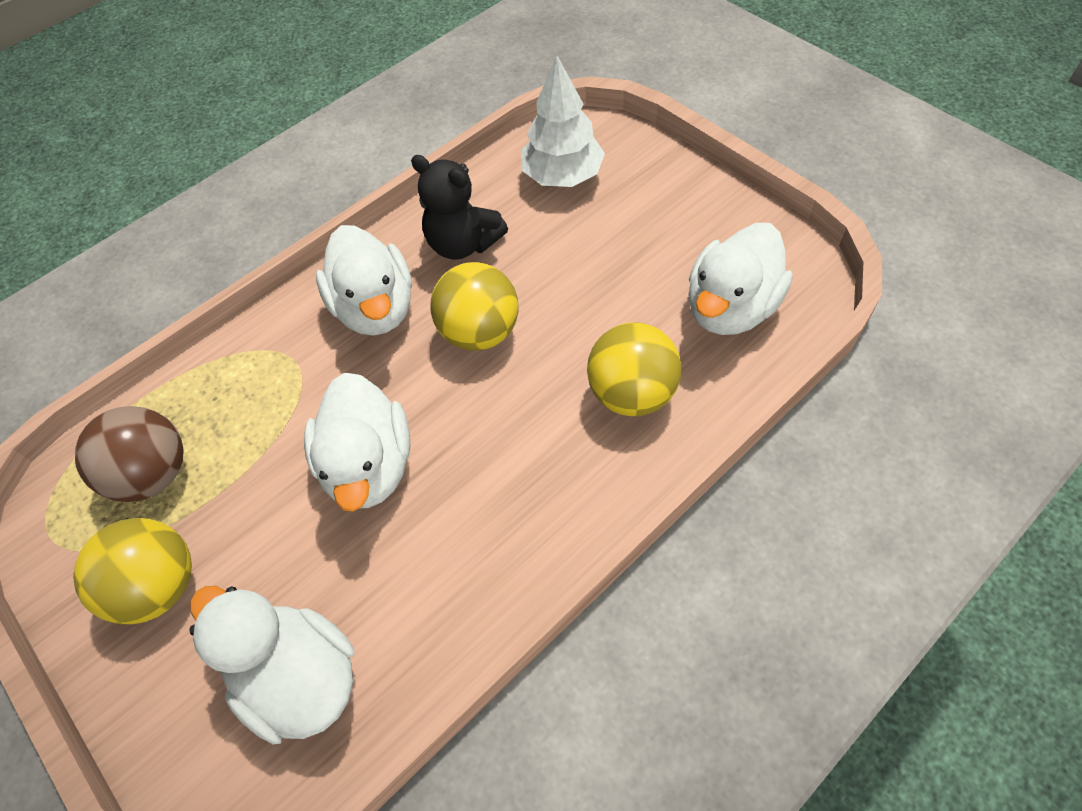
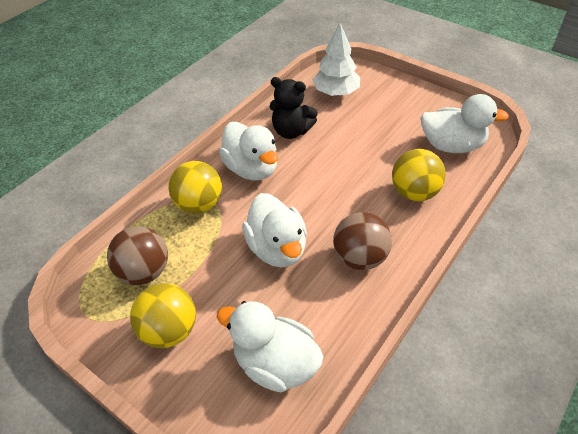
camera: 15 degrees left, 10 degrees down
yellow ball [430,262,518,351] -> yellow ball moved to [168,161,222,214]
white duck [688,223,792,335] -> white duck turned 105 degrees counterclockwise [421,94,509,153]
none -> brown ball [333,212,392,270]

